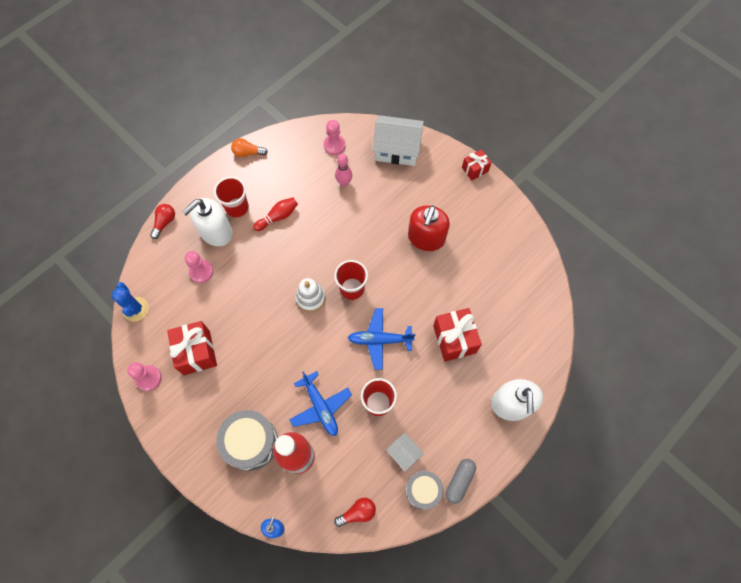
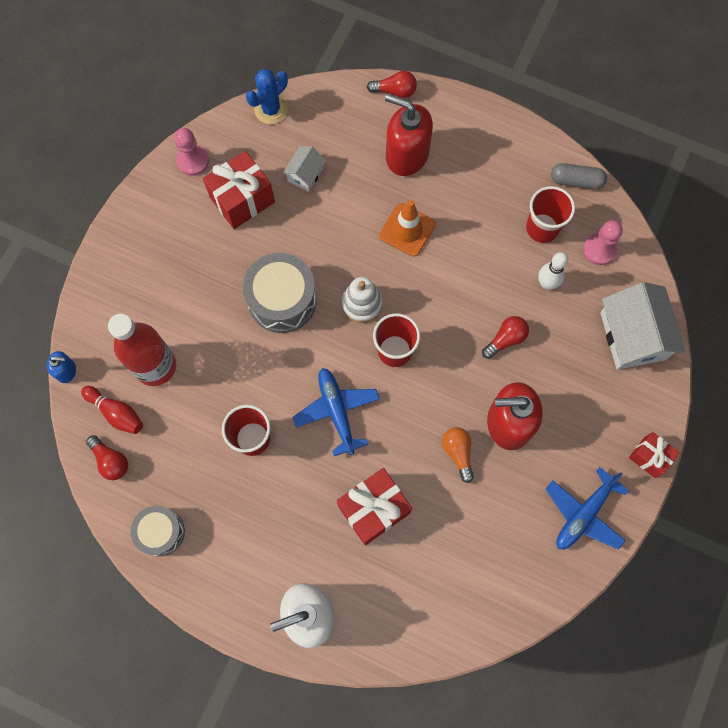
camera: 70 degrees right, 5 degrees up
white soap dispenser [182,198,233,247] -> red soap dispenser [385,94,433,176]
pink pawn [185,251,213,283] -> none
red cup [214,177,249,218] -> red cup moved to [526,186,575,243]
grey drum [216,410,278,471] -> grey drum moved to [243,253,317,333]
orange light bulb [231,138,268,157] -> orange light bulb moved to [442,427,474,483]
red bowling pin [253,197,298,231] -> red bowling pin moved to [81,386,143,434]
blue plane [289,371,352,436] -> blue plane moved to [546,467,629,550]
pink bowling pin [335,154,352,187] -> white bowling pin [538,252,568,290]
white house [386,433,424,472] -> white house moved to [283,146,326,192]
grey capsule [446,459,476,504] -> grey capsule moved to [551,163,607,189]
none -> orange traffic cone [379,200,436,257]
none -> red light bulb [482,316,529,359]

